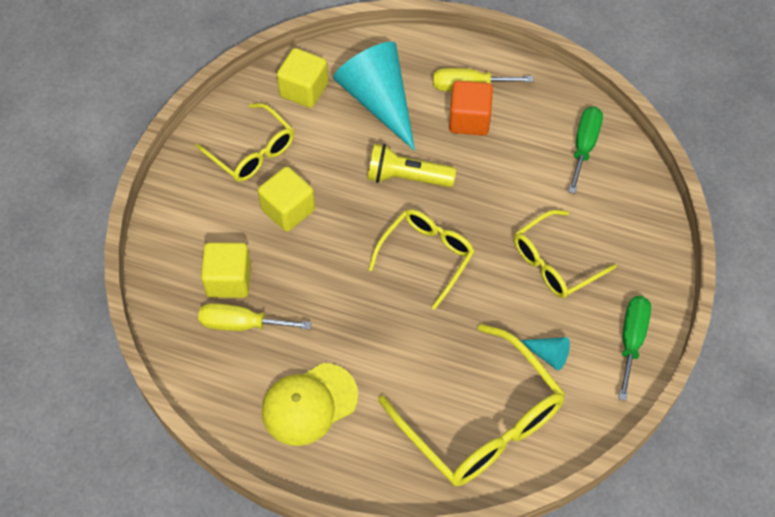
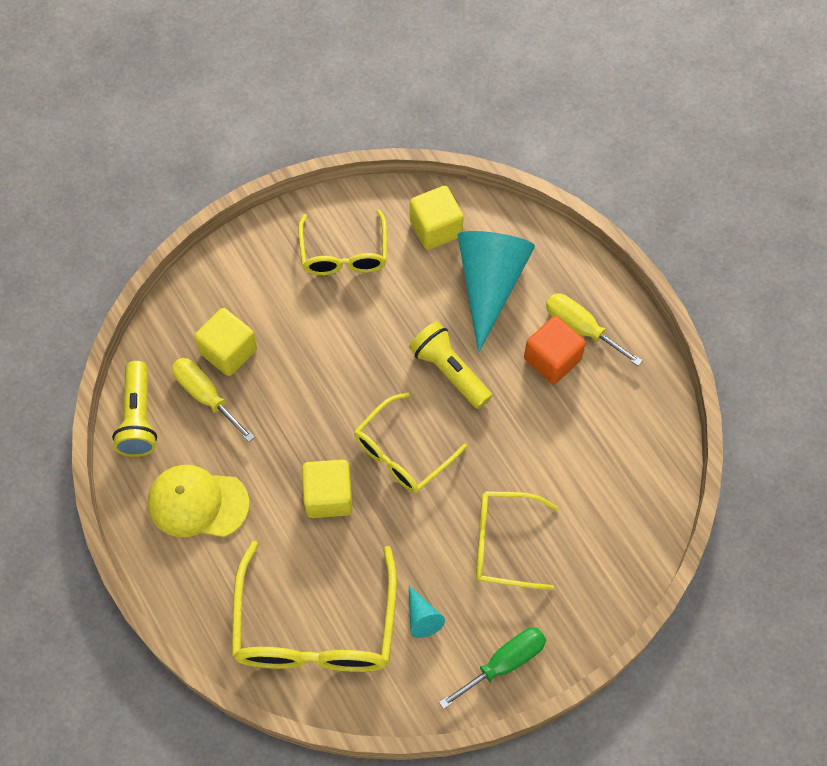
camera: 40 degrees right, 5 degrees up
yellow cube [258,167,315,232] -> yellow cube moved to [302,459,353,518]
yellow glasses [368,209,475,310] -> yellow glasses turned 150 degrees clockwise [354,393,467,493]
green screwdriver [568,107,603,194] -> none
none -> yellow flashlight [112,361,157,457]

